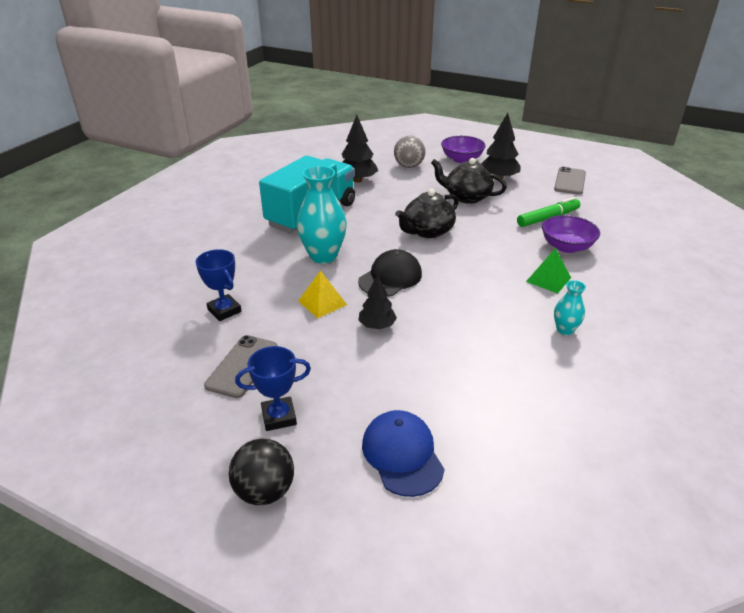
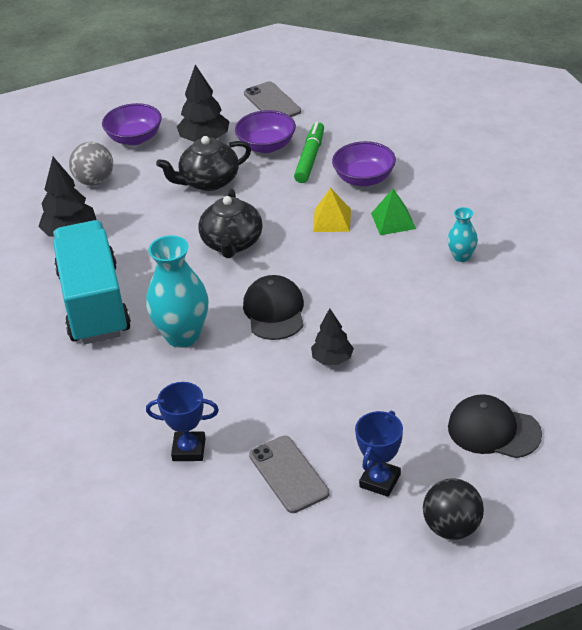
camera: 45 degrees left, 5 degrees up
yellow pyramid [298,270,347,318] -> yellow pyramid moved to [313,188,351,232]
blue cap [362,410,445,497] -> black cap [448,394,542,458]
none -> purple bowl [235,110,296,153]

